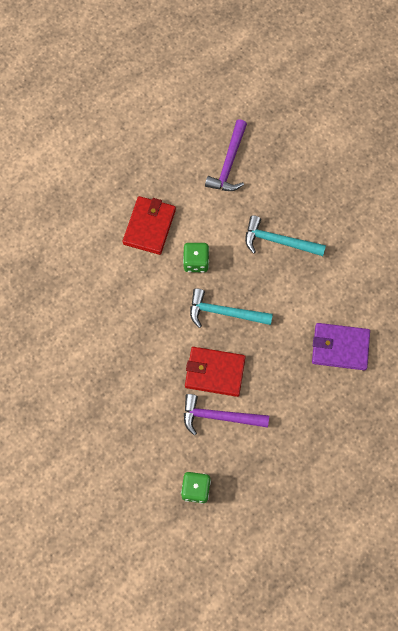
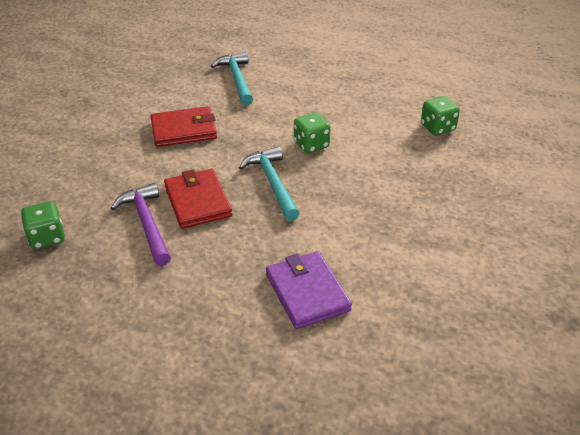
camera: 60 degrees right, 30 degrees down
red wallet [123,196,176,255] -> red wallet moved to [151,106,217,147]
purple hammer [205,119,247,191] -> green dice [421,96,460,135]
turquoise hammer [245,215,326,256] -> turquoise hammer moved to [211,52,253,105]

